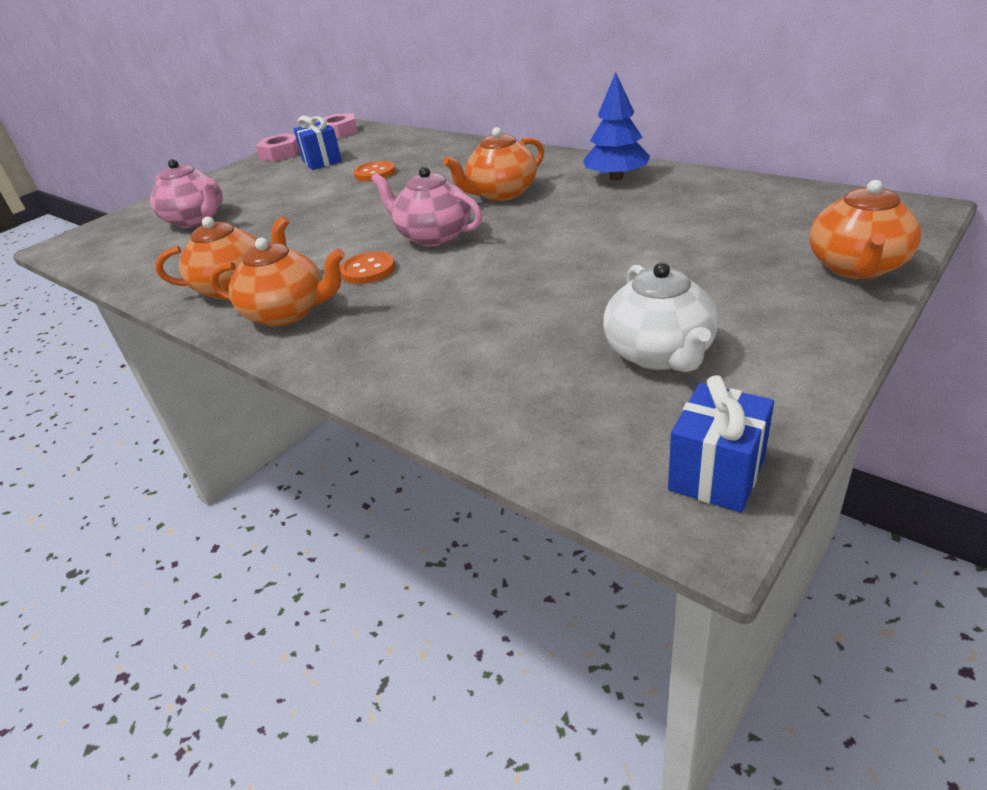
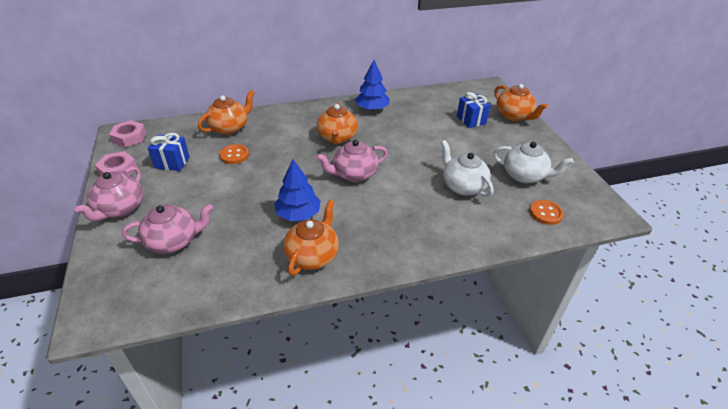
camera: 60 degrees left, 5 degrees up
orange teapot [210,238,345,327] -> orange teapot moved to [198,90,255,135]
orange button [340,251,395,284] -> orange button moved to [529,200,564,225]
blue gift [668,375,774,513] -> blue gift moved to [457,92,491,128]
none -> pink teapot [75,167,143,221]
none -> blue tree [274,159,321,221]
none -> white teapot [441,140,494,197]

